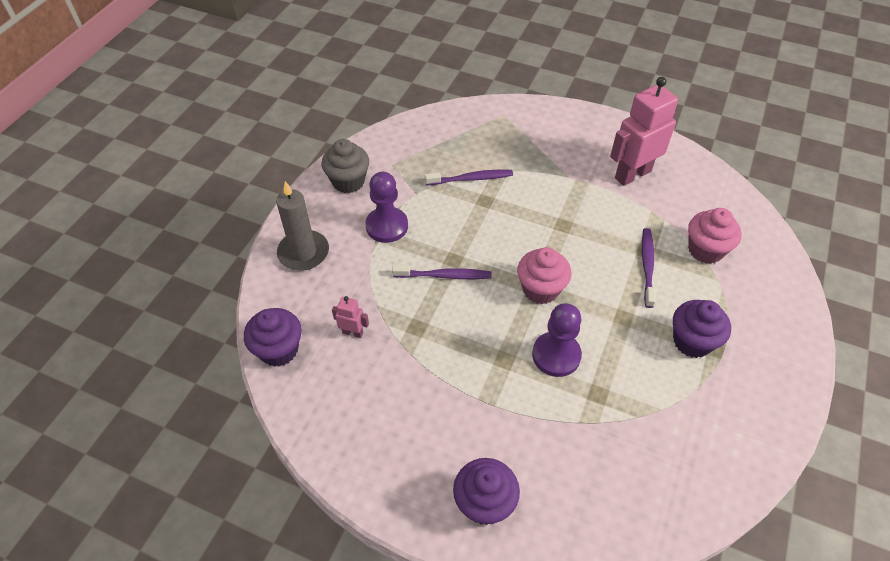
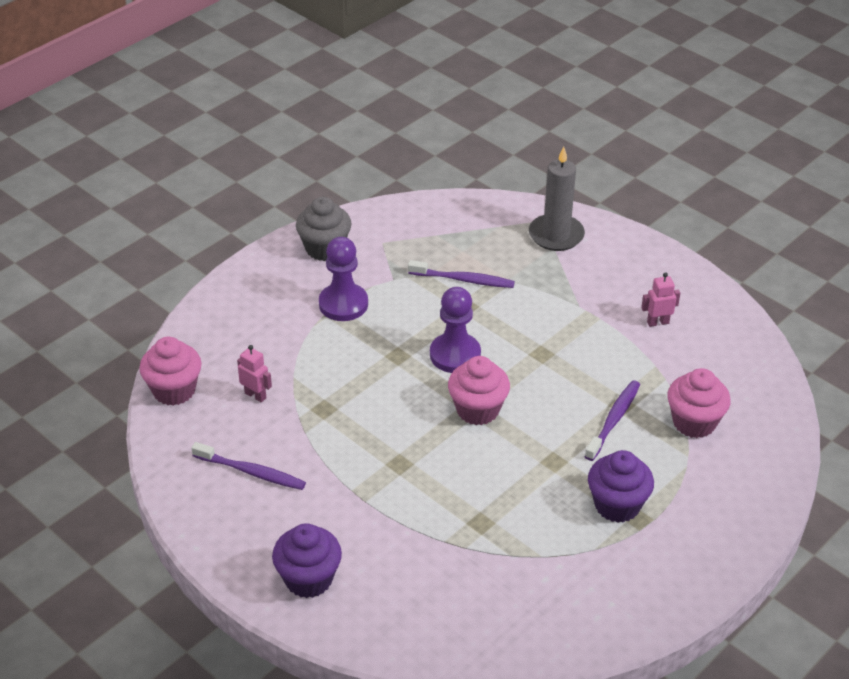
camera: 20 degrees right, 10 degrees down
purple cupcake [244,308,302,367] -> pink cupcake [139,337,202,406]
grey candle [276,181,329,271] -> grey candle moved to [529,147,585,251]
purple toothbrush [392,265,492,279] -> purple toothbrush moved to [191,442,306,490]
purple pawn [532,303,582,377] -> purple pawn moved to [430,287,481,373]
pink robot [610,77,678,186] -> pink robot [641,272,680,327], size x0.45

